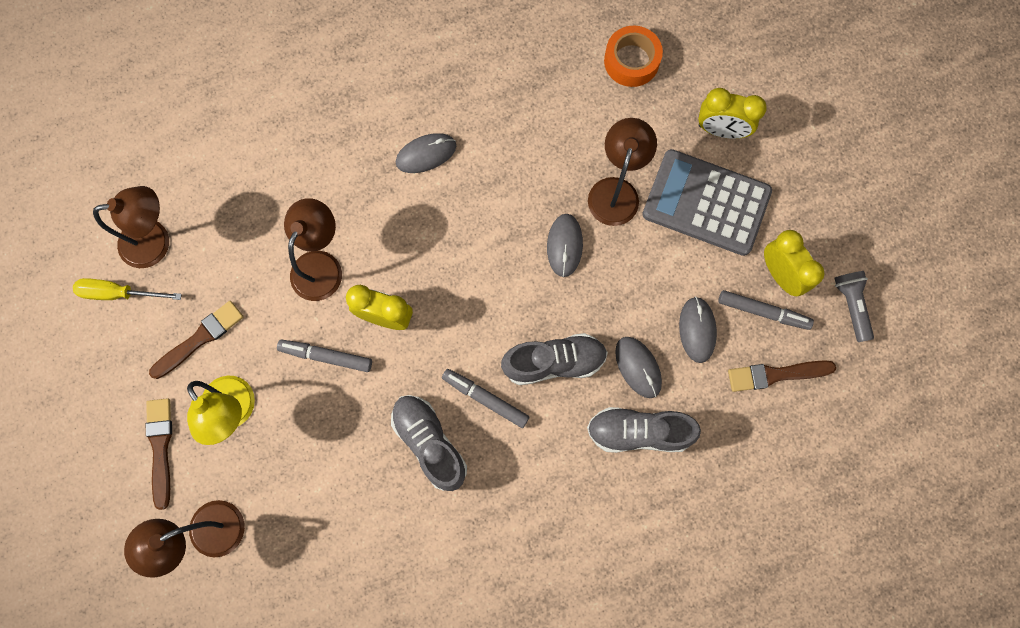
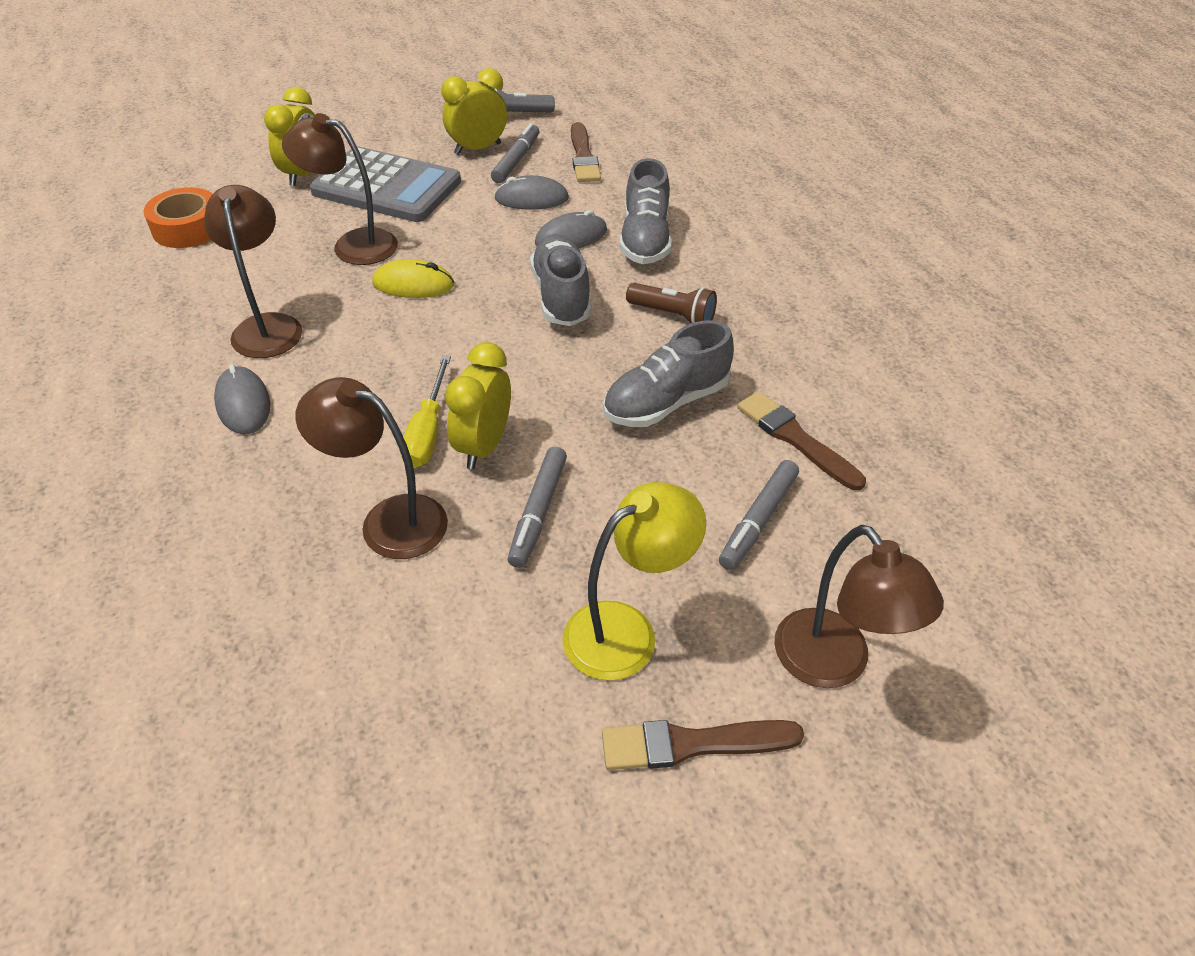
camera: 90 degrees left, 30 degrees down
yellow screwdriver [73,278,182,300] -> yellow screwdriver moved to [402,355,451,468]
brown lamp [93,186,169,268] -> brown lamp moved to [204,185,302,358]
brown brush [149,301,243,379] -> brown brush moved to [737,391,866,490]
grey marker [442,369,529,428] -> grey marker moved to [719,460,799,570]
grey mouse [547,214,583,277] -> yellow mouse [372,259,454,298]
grey calculator [642,149,772,256] -> grey calculator turned 90 degrees counterclockwise [310,146,461,222]
none -> brown flashlight [626,283,717,323]

